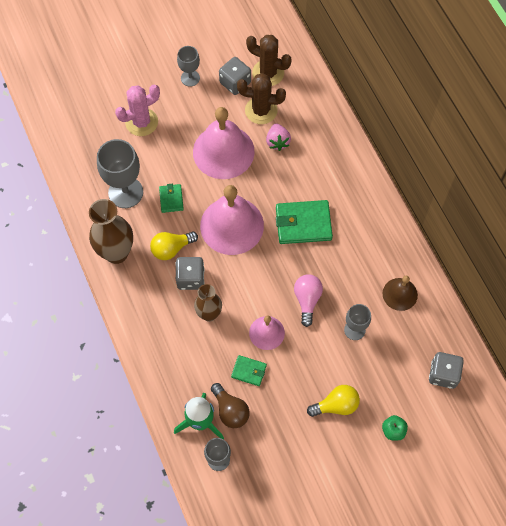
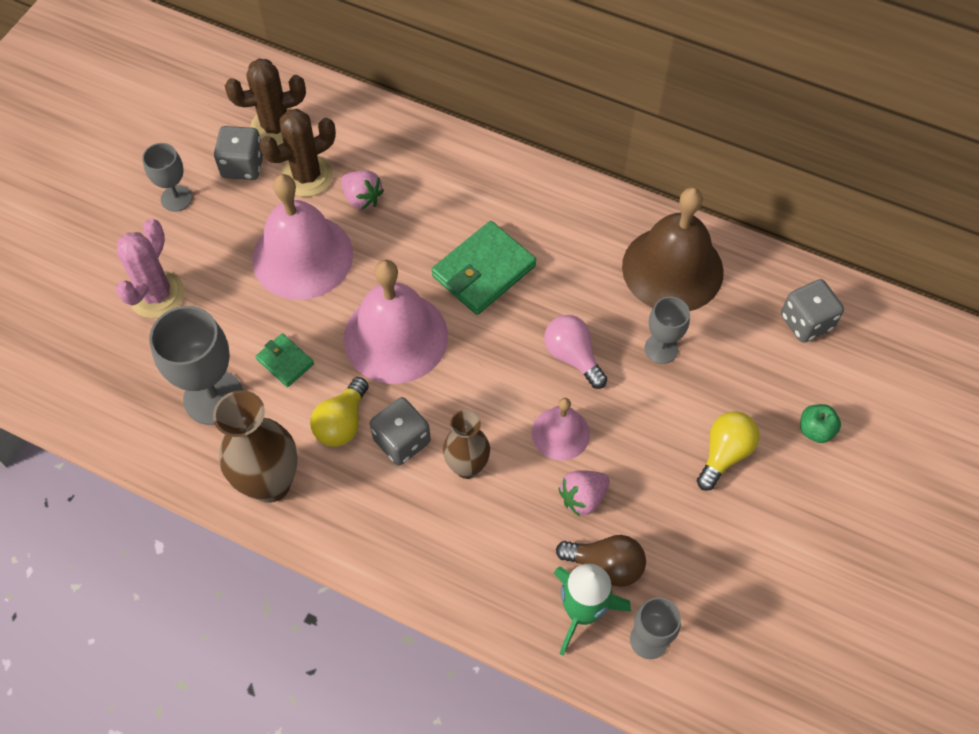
camera: 40 degrees left, 5 degrees down
green wallet [231,355,267,386] -> pink strawberry [558,470,610,516]
brown bell [382,276,418,311] -> brown bell [622,187,724,311], size x1.87

